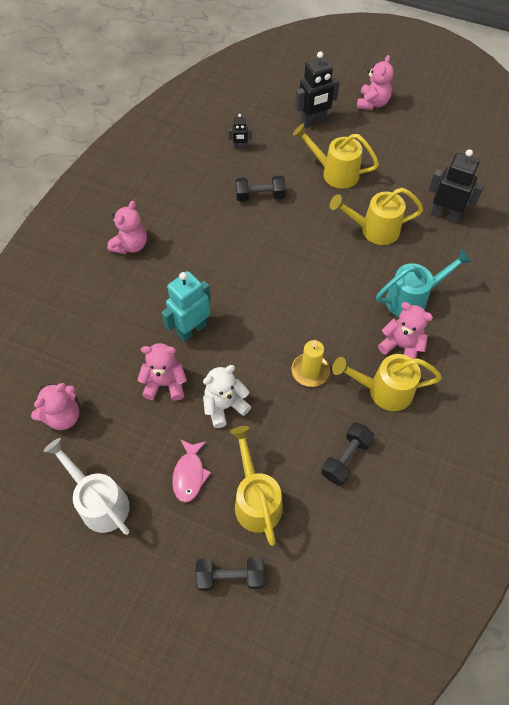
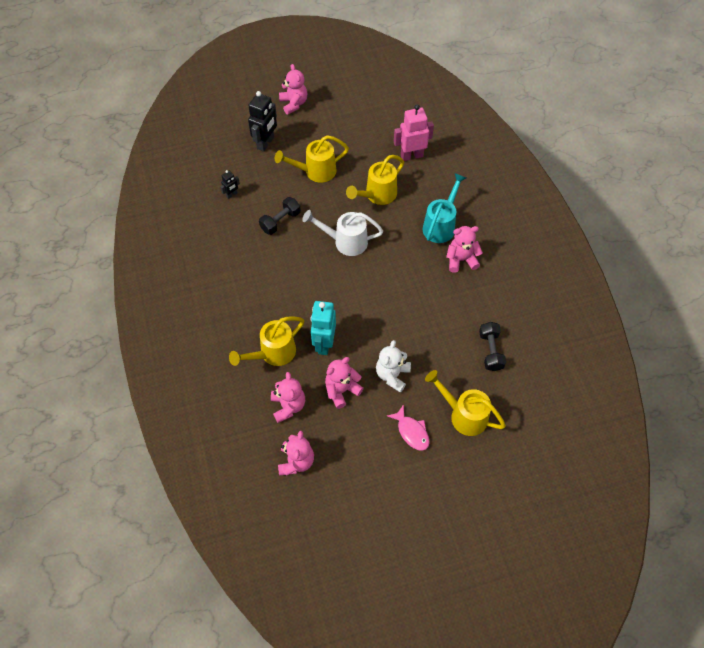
camera: 40 degrees left, 0 degrees up
white watering can [44,438,130,535] -> white watering can moved to [302,210,383,256]
pink teddy bear [107,201,147,254] -> pink teddy bear moved to [271,372,305,423]
black dumbbell [196,557,264,591] -> none
yellow candle [291,340,330,387] -> none
yellow watering can [332,354,442,411] -> yellow watering can moved to [229,316,304,366]
black robot [428,149,484,223] -> pink robot [394,105,434,161]

